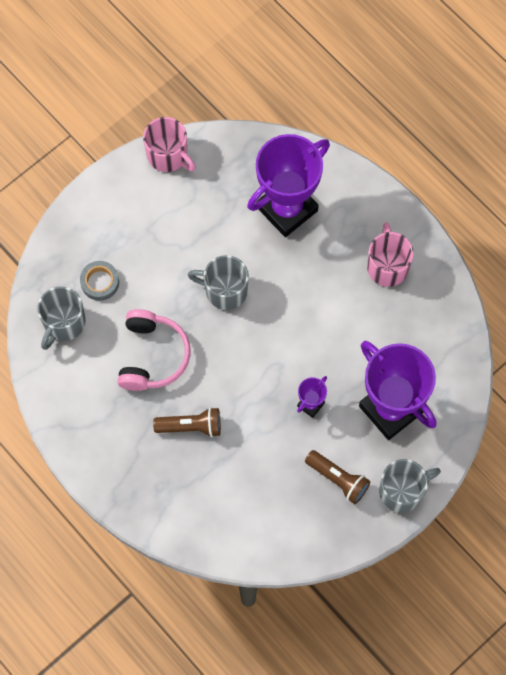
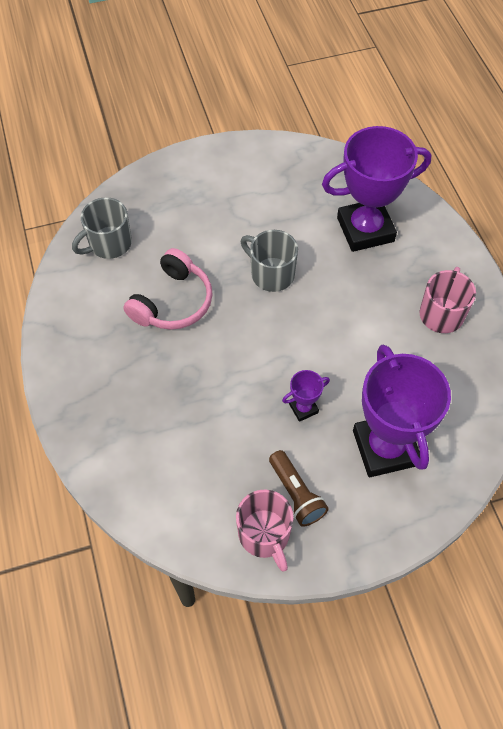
camera: 25 degrees right, 10 degrees down
grey tape [80,261,119,301] -> none
pink mug [143,117,196,172] -> pink mug moved to [236,490,294,572]
brown flashlight [153,407,221,437] -> none
grey mug [379,459,441,513] -> none

